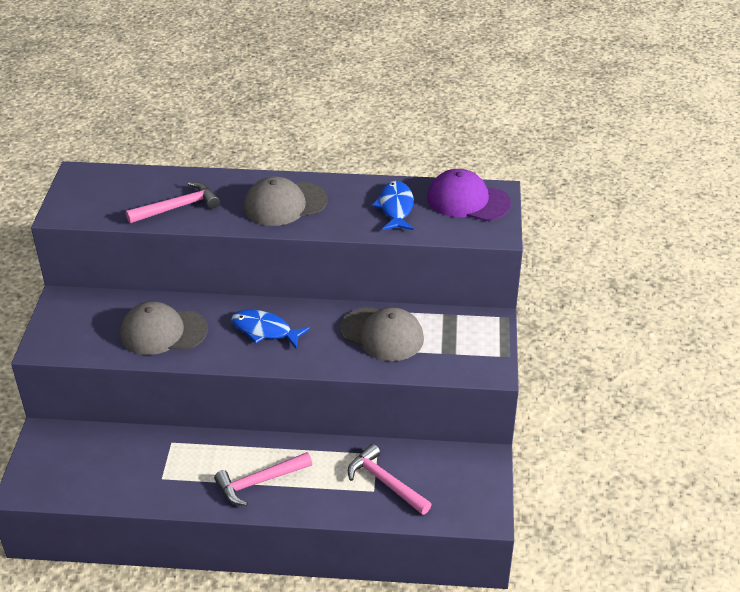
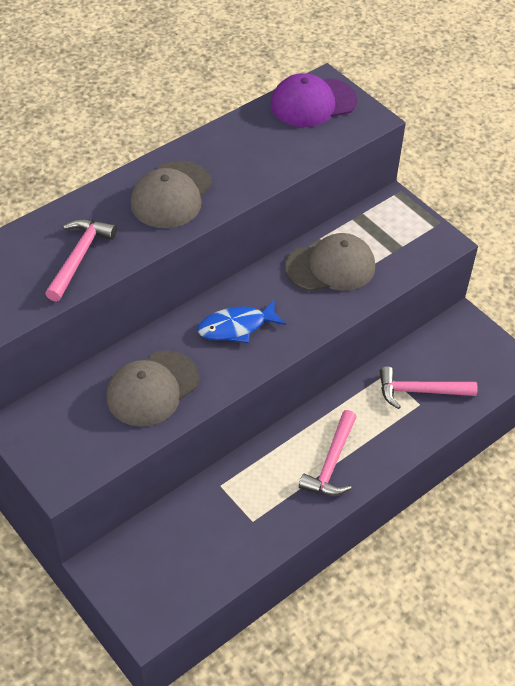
camera: 45 degrees left, 10 degrees up
blue fish [372,181,414,230] -> none

